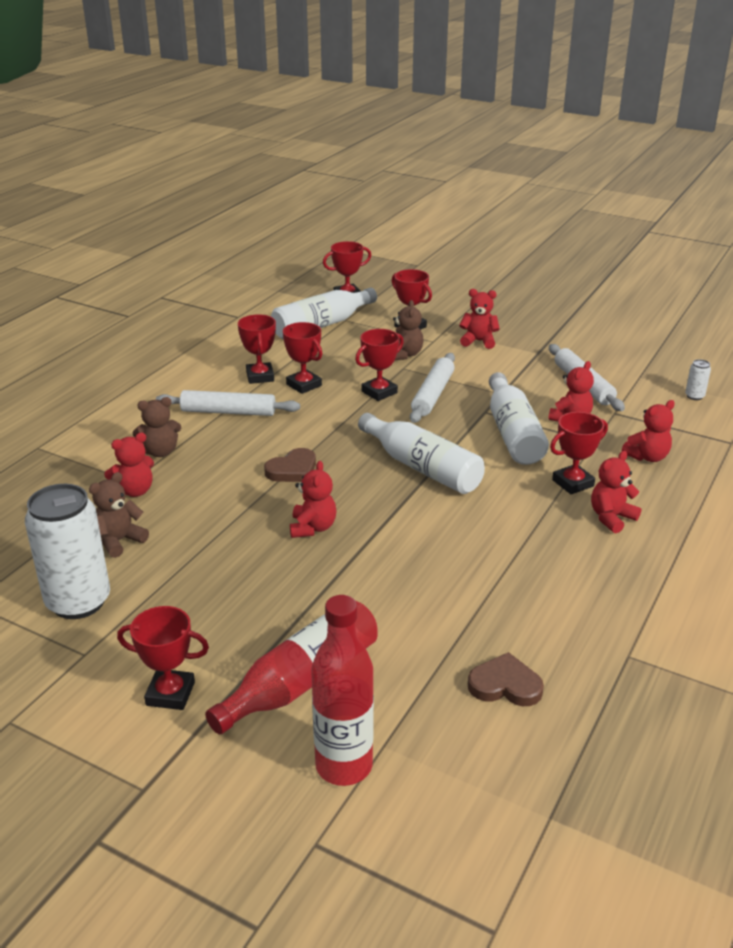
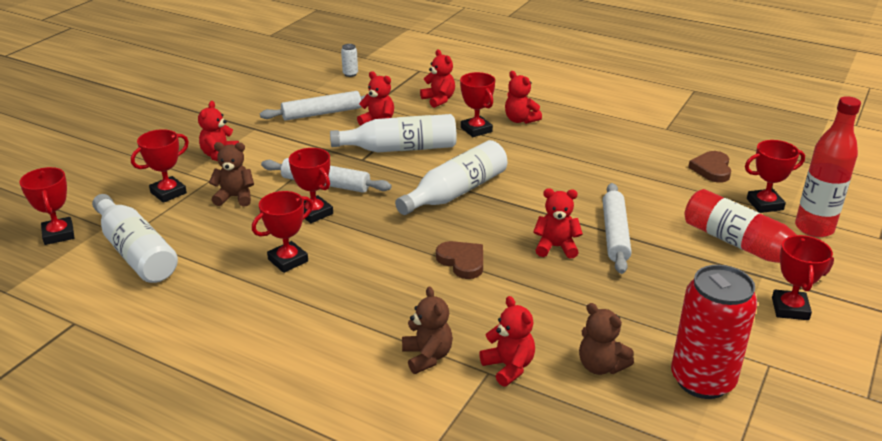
camera: 90 degrees left, 0 degrees up
white can [25,484,110,619] -> red can [671,265,758,399]
white rolling pin [156,390,300,416] -> white rolling pin moved to [603,183,632,274]
red trophy [238,314,276,384] -> red trophy moved to [745,140,805,213]

